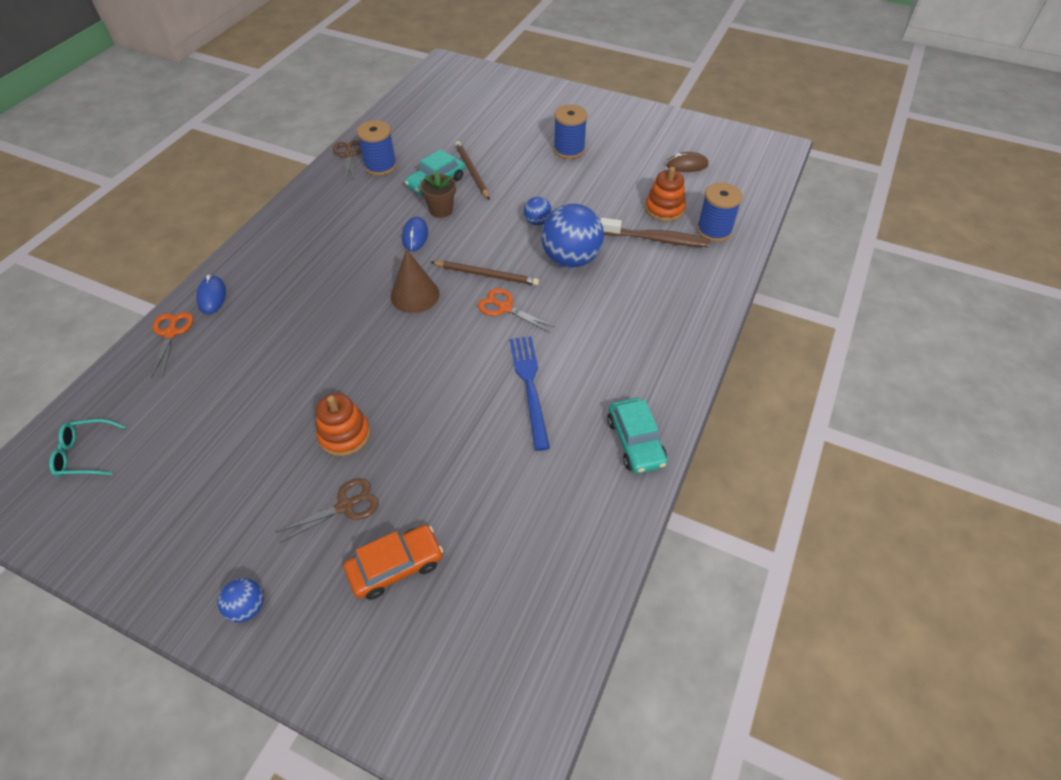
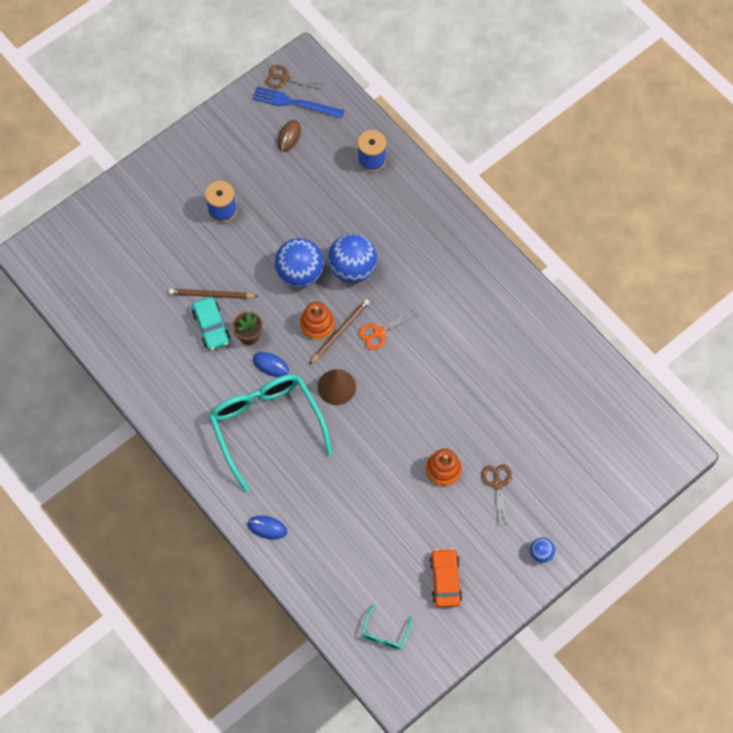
camera: 65 degrees left, 15 degrees up
orange scissors [151,312,193,378] -> none
brown scissors [333,140,362,182] -> brown scissors moved to [265,65,323,90]
orange car [344,525,443,600] -> orange car moved to [430,548,462,608]
blue spool [357,120,397,176] -> none
blue fork [510,336,550,451] -> blue fork moved to [252,86,344,118]
blue ball [524,197,552,226] -> blue ball [275,238,324,288], size x2.07
brown toothbrush [600,218,709,247] -> none
turquoise car [607,398,667,474] -> none
orange stacking toy [645,167,686,222] -> orange stacking toy moved to [300,302,335,340]
none -> turquoise glasses [209,374,332,492]

